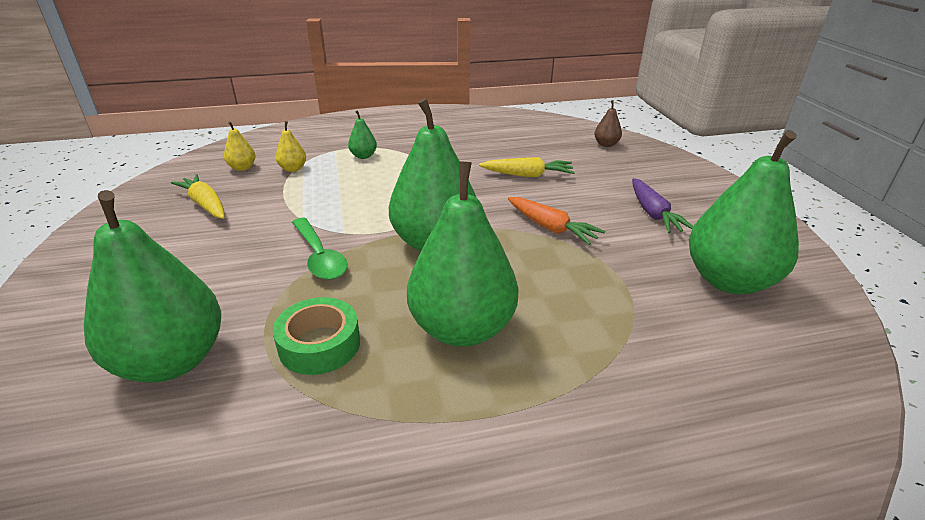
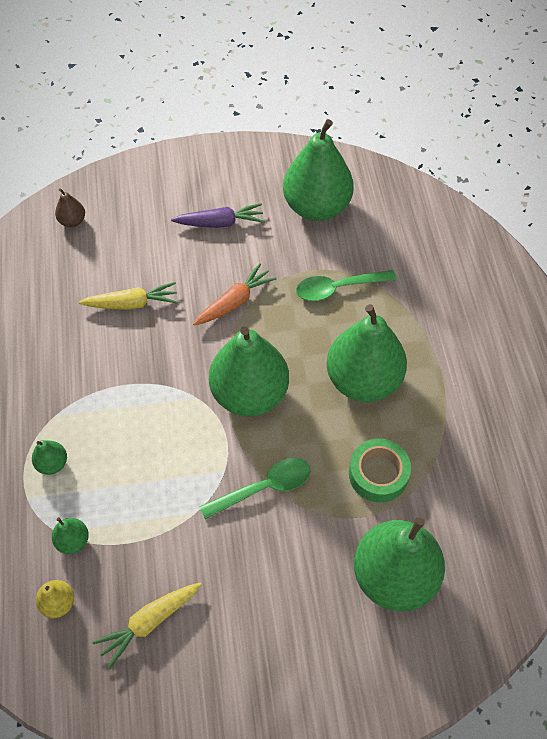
camera: 85 degrees left, 25 degrees up
yellow pear [276,121,306,172] -> green pear [52,517,89,554]
yellow carrot [479,157,575,177] -> yellow carrot turned 75 degrees clockwise [79,282,178,310]
none -> green spoon [296,270,396,301]

